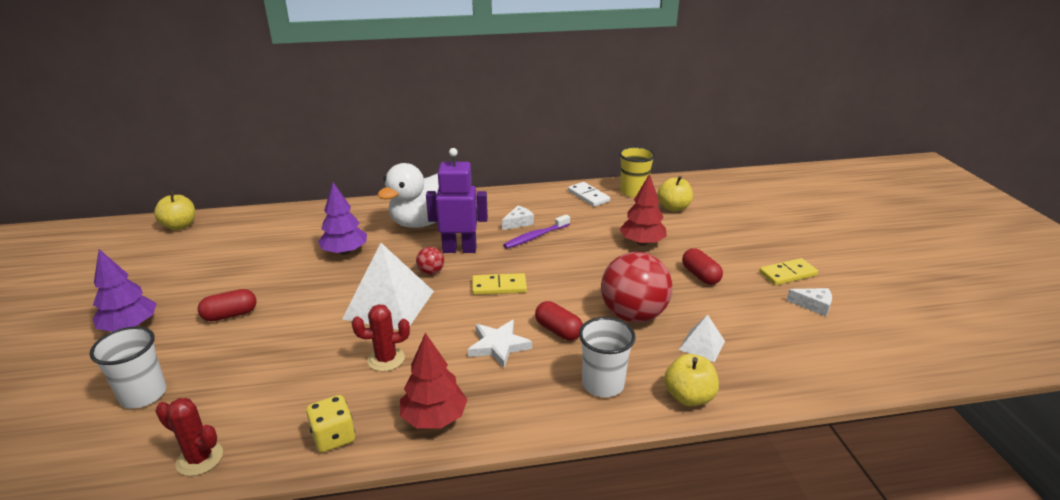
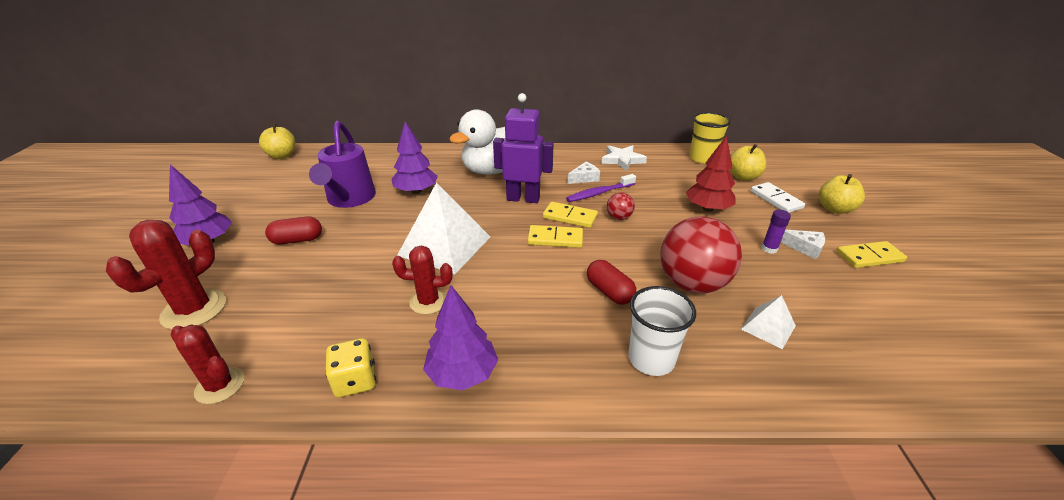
camera: 10 degrees right, 5 degrees up
white cup [90,326,166,409] -> red cactus [106,220,226,330]
red tree [400,333,468,428] -> purple tree [423,285,498,390]
red ball [416,247,444,275] -> red ball moved to [607,192,635,220]
white star [468,320,532,368] -> white star moved to [601,145,647,171]
white domino [568,182,610,207] -> white domino moved to [751,182,805,213]
yellow apple [664,354,719,406] -> yellow apple moved to [819,174,865,214]
red capsule [682,248,723,285] -> purple glue stick [761,210,791,254]
white cheese [786,288,832,317] -> white cheese moved to [781,229,825,259]
none -> purple watering can [309,121,376,208]
none -> yellow domino [543,202,598,228]

